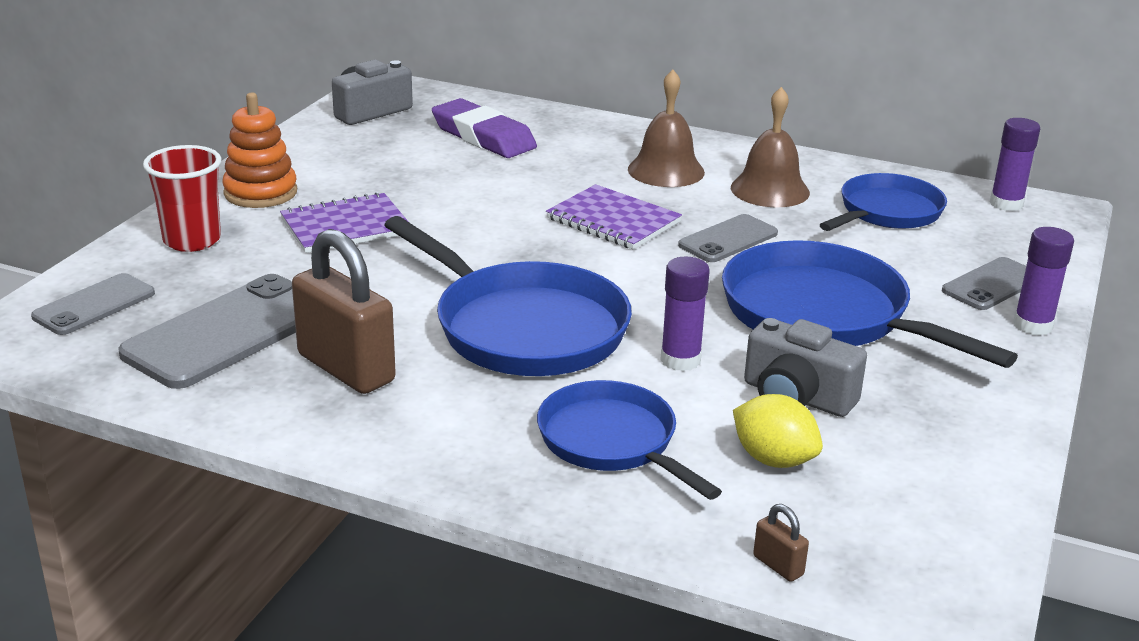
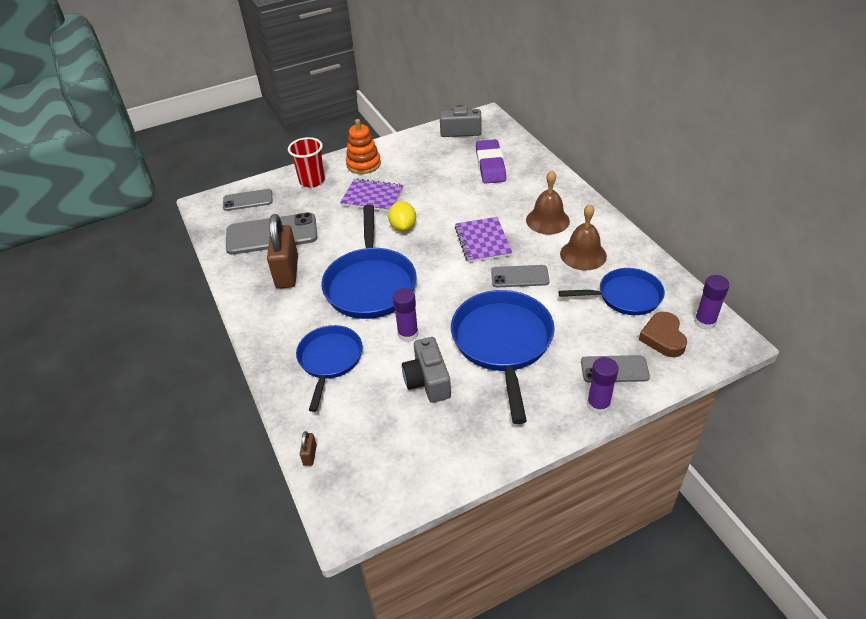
camera: 45 degrees right, 15 degrees up
yellow lemon [733,394,823,468] -> yellow lemon moved to [388,201,416,232]
none -> brown heart [639,312,687,357]

